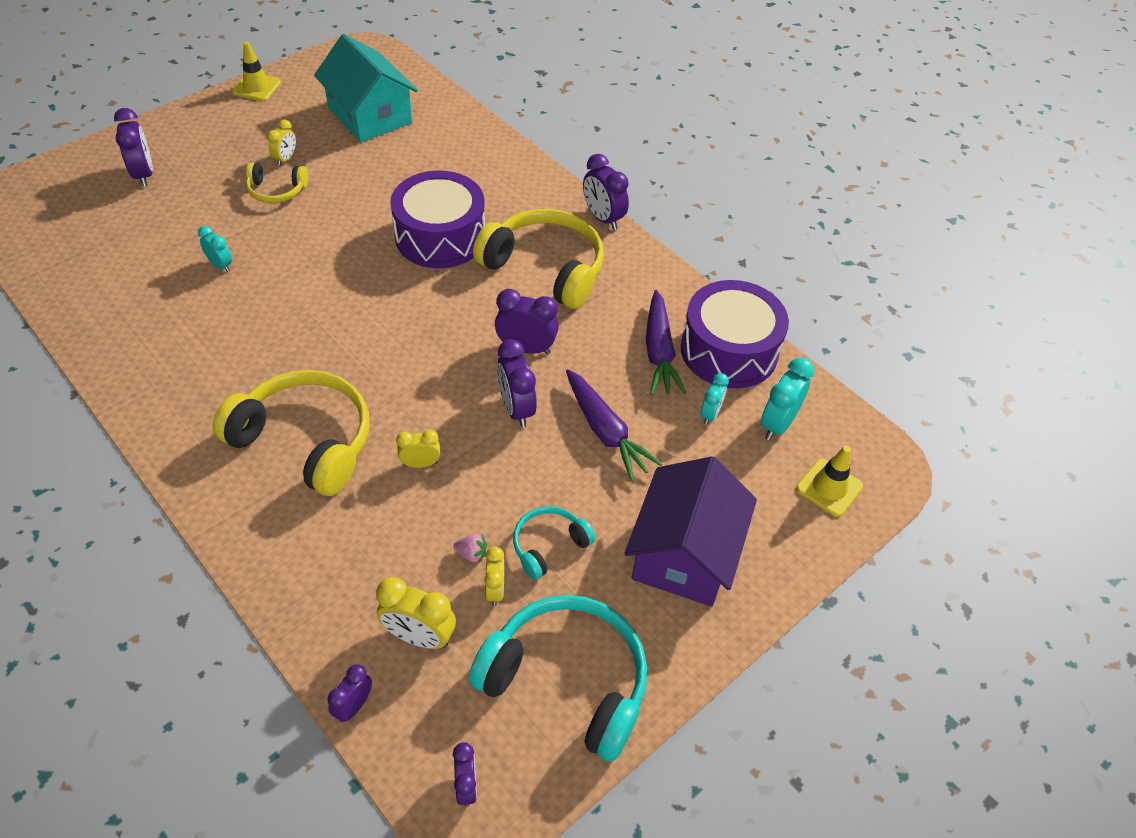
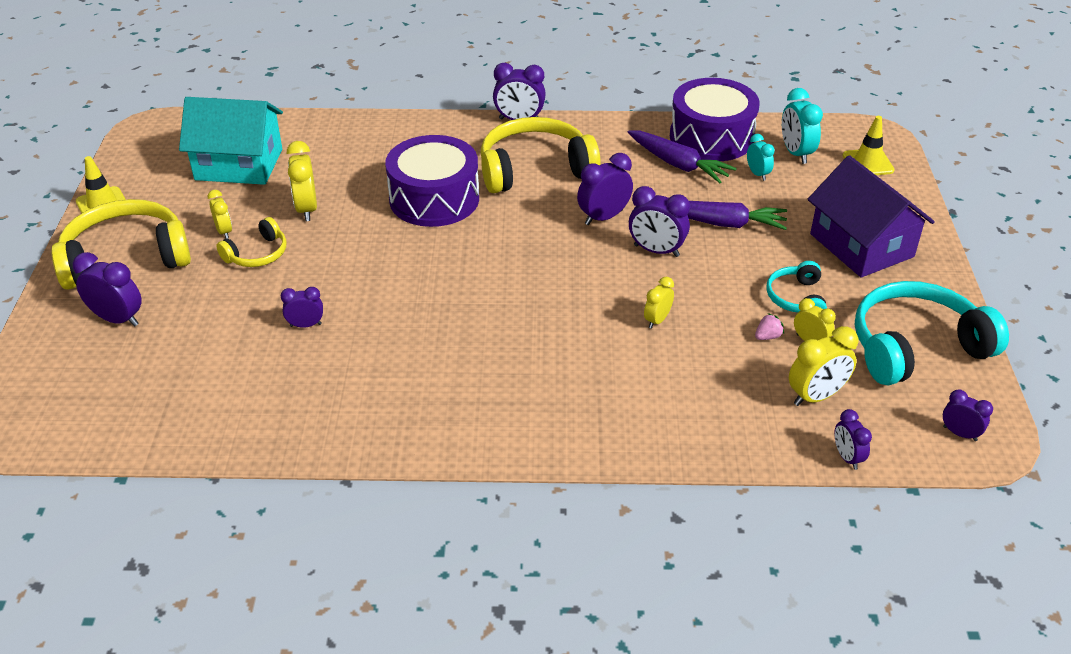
camera: 45 degrees left, 10 degrees down
turquoise clock [198,226,232,272] -> purple clock [281,287,323,327]
yellow headphones [213,370,369,496] -> yellow headphones moved to [51,199,191,290]
none -> yellow clock [287,141,317,221]

